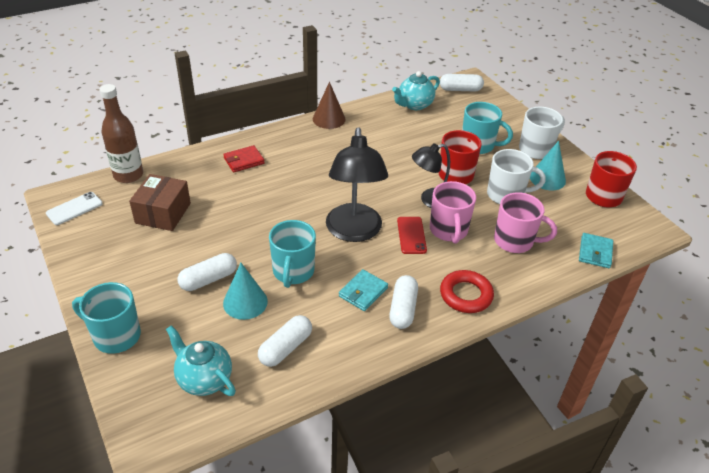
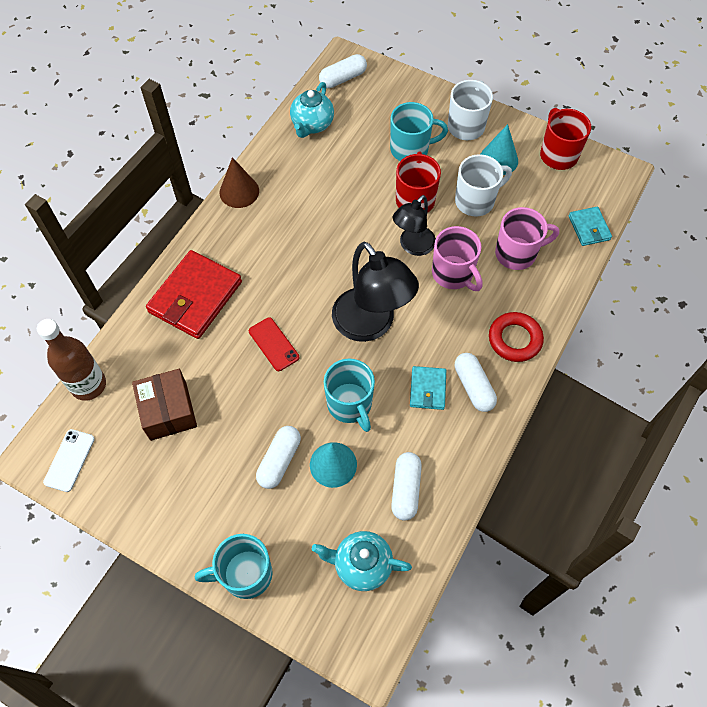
camera: 30 degrees left, 20 degrees up
red wallet [223,145,265,172] -> red wallet [146,250,242,339], size x1.93
red phone [397,217,427,254] -> red phone moved to [249,317,299,371]

